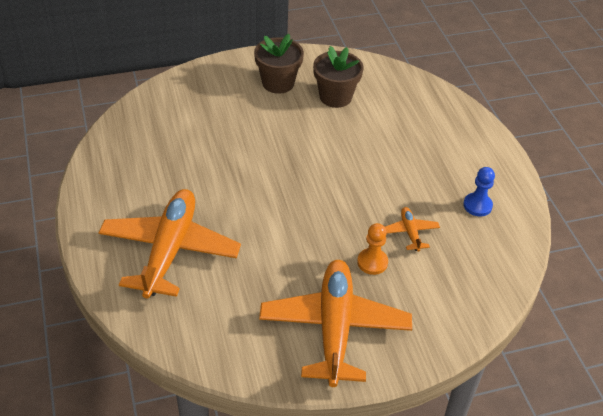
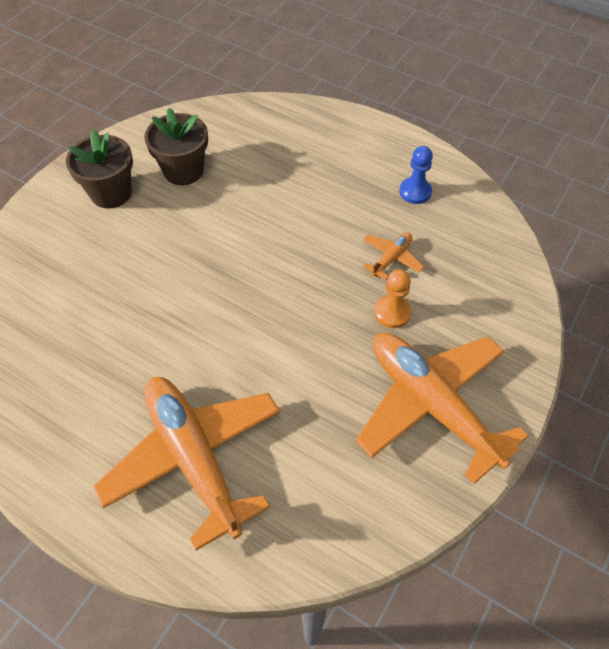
camera: 40 degrees left, 10 degrees up
orange plane [385,207,440,252] -> orange plane turned 90 degrees clockwise [363,232,424,280]

